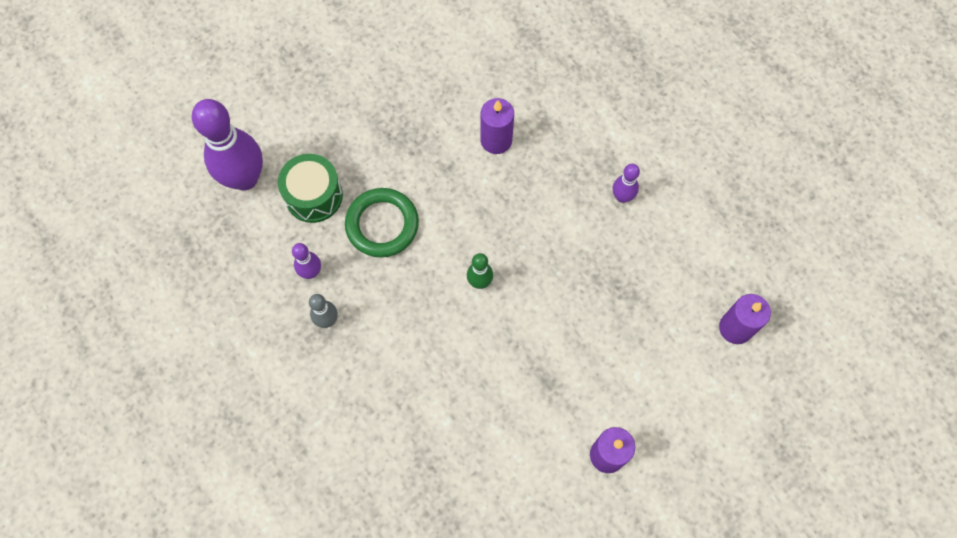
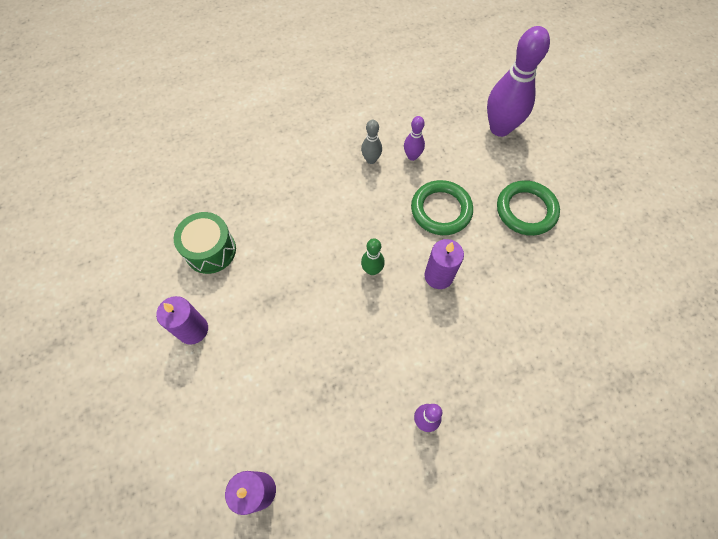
camera: 105 degrees right, 5 degrees down
green drum [278,154,343,223] -> green drum moved to [174,212,236,274]
purple candle [481,98,514,154] -> purple candle moved to [424,239,464,289]
none -> green ring [497,180,560,236]

